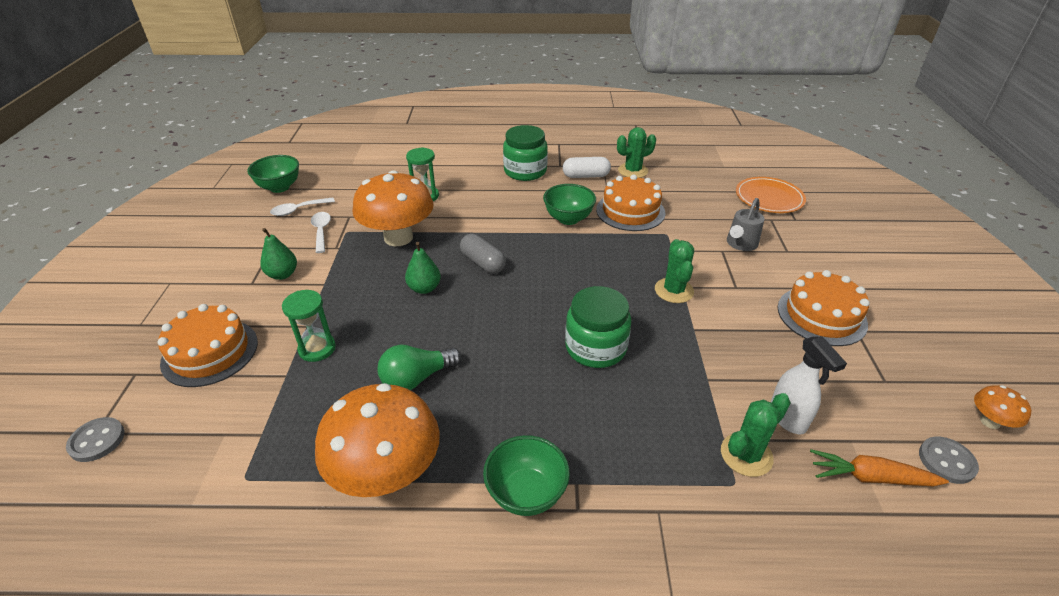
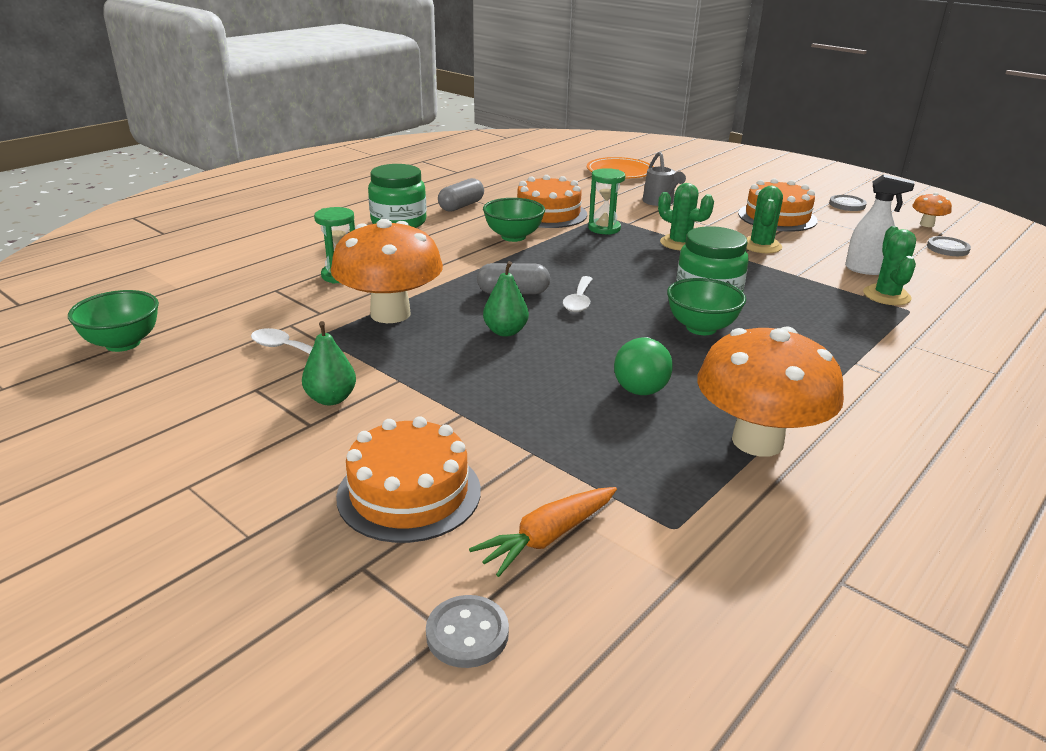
camera: 50 degrees left, 10 degrees down
white spoon [270,197,335,216] -> white spoon moved to [563,276,593,312]
green hourglass [282,290,336,362] -> green hourglass moved to [588,168,625,235]
green bowl [483,435,570,516] -> green bowl moved to [667,278,746,335]
white capsule [563,157,611,178] -> grey capsule [438,178,484,212]
green cactus [617,127,656,178] -> green cactus moved to [747,186,783,253]
orange carrot [810,449,949,486] -> orange carrot moved to [469,487,617,577]
none -> grey button [829,195,867,211]

